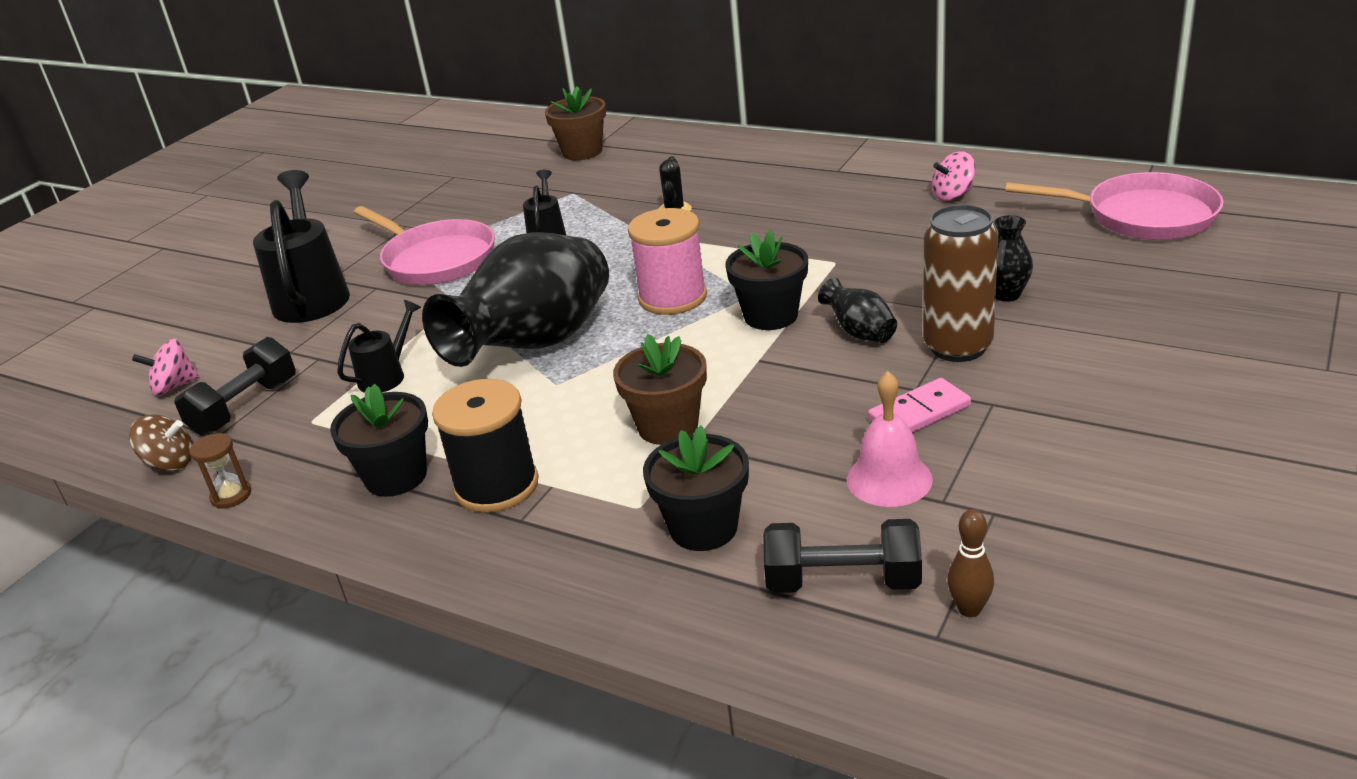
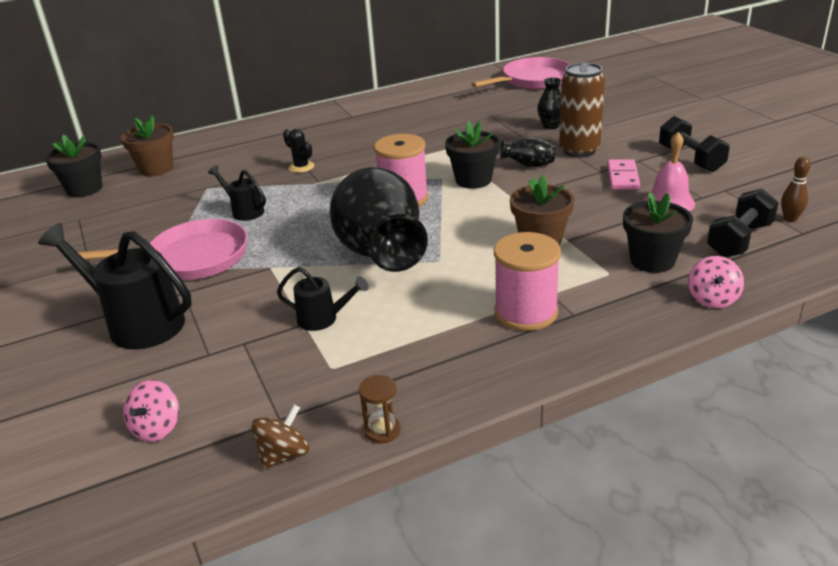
camera: 55 degrees left, 0 degrees up
black dumbbell [174,337,296,436] -> black dumbbell moved to [659,116,730,172]
black flower pot [330,384,428,497] -> black flower pot moved to [45,135,102,197]
black watering can [337,300,421,393] -> black watering can turned 120 degrees clockwise [277,267,369,331]
black spool [432,379,539,513] -> pink spool [494,232,561,331]
pink spinning top [932,151,976,201] -> pink spinning top moved to [688,256,744,309]

